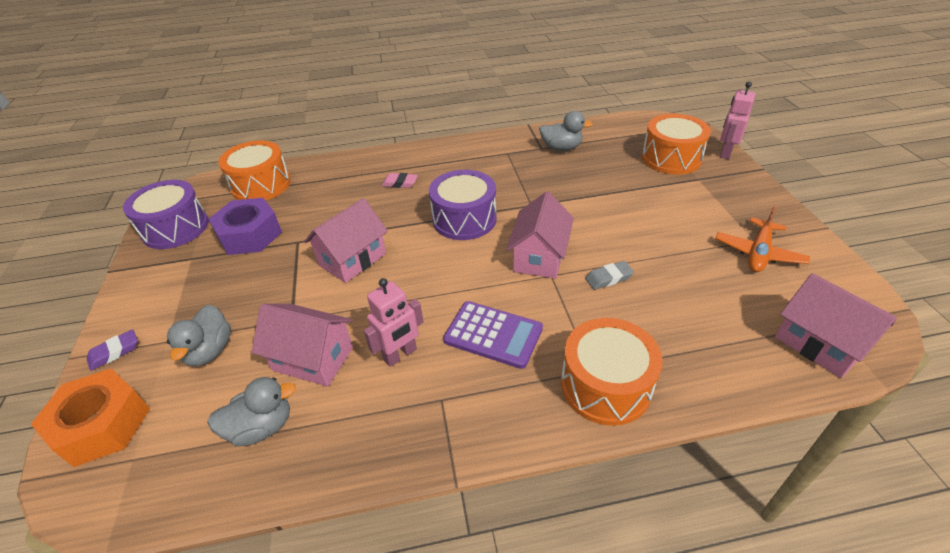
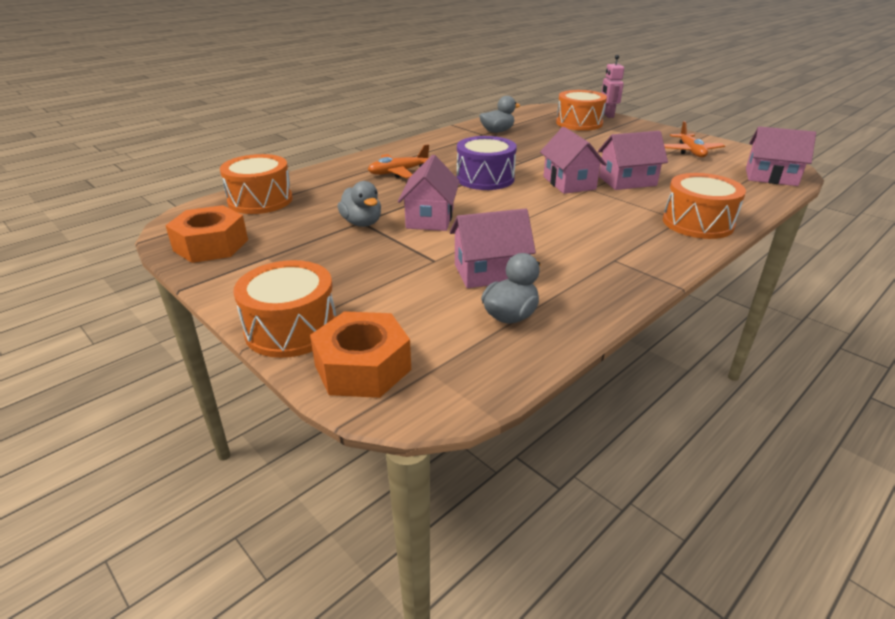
camera: 35 degrees left, 10 degrees down
purple eraser [87,329,138,371] -> orange drum [234,260,336,358]
purple drum [123,180,209,249] -> orange nut [165,205,248,263]
grey duck [167,305,231,367] -> grey duck moved to [338,181,381,227]
purple nut [208,198,282,255] -> none
pink robot [364,278,424,367] -> none
pink eraser [382,173,418,188] -> orange plane [368,144,429,178]
purple calculator [443,301,543,369] -> none
grey eraser [585,261,634,290] -> pink house [598,131,668,190]

